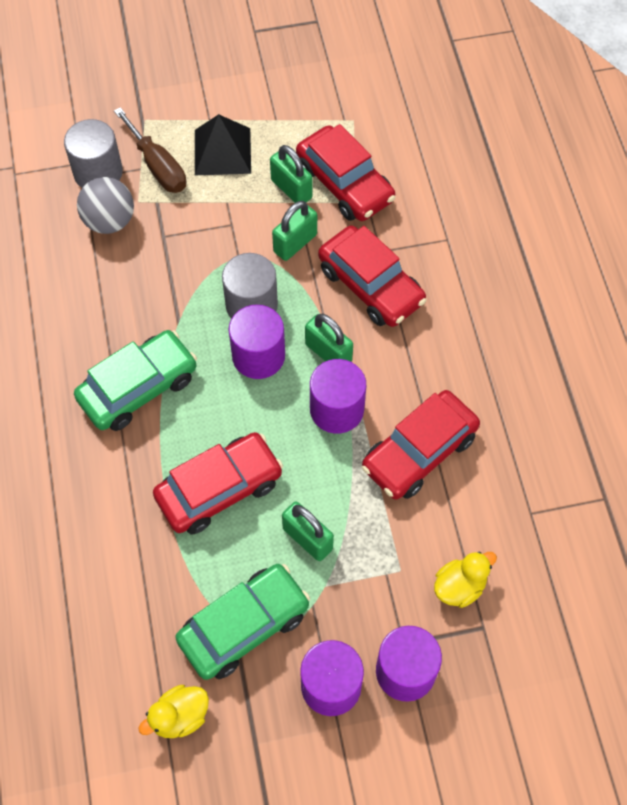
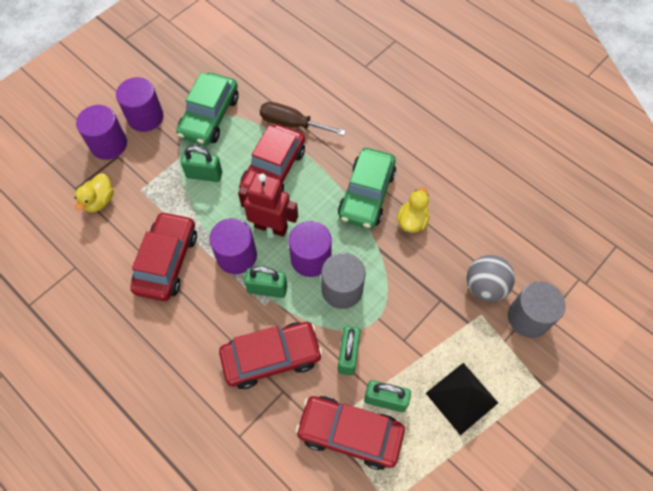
camera: 145 degrees right, 0 degrees up
brown screwdriver [114,107,186,193] -> brown screwdriver moved to [260,102,346,136]
yellow duck [138,685,209,738] -> yellow duck moved to [397,187,430,233]
red car [318,225,426,327] -> red car turned 150 degrees clockwise [219,322,323,389]
none -> red robot [238,173,298,237]

